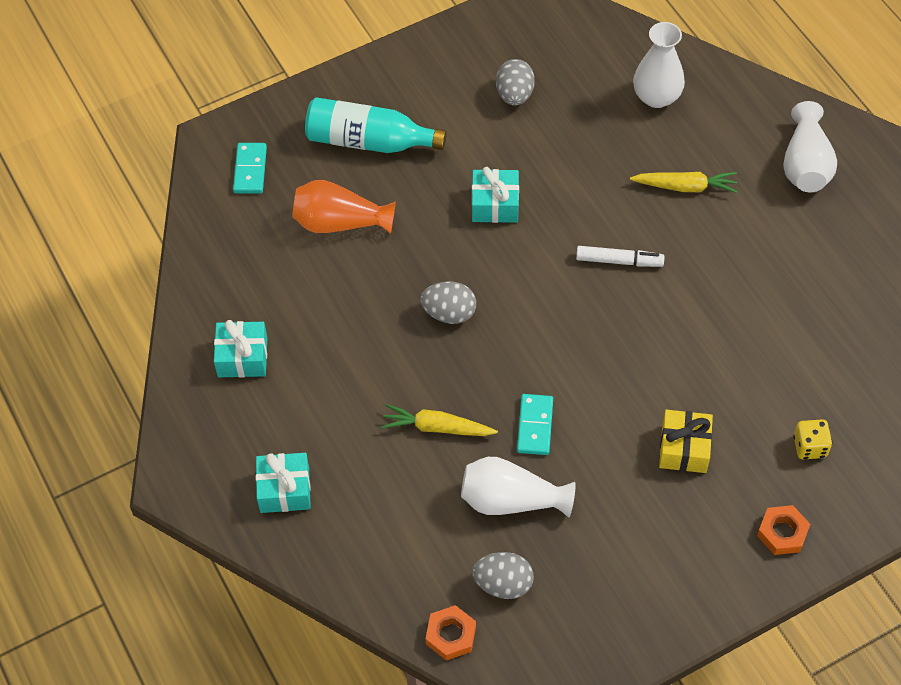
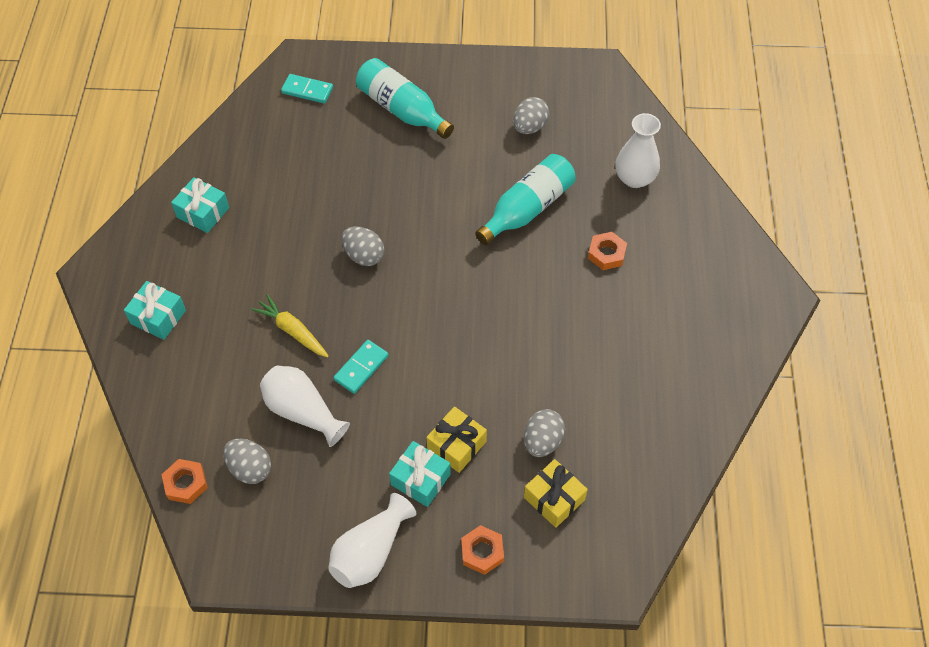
camera: 30 degrees right, 0 degrees up
turquoise domino [233,143,267,194] -> turquoise domino turned 75 degrees clockwise [281,74,333,104]
orange vase [292,180,396,234] -> none
turquoise gift [472,167,519,223] -> turquoise gift moved to [389,441,451,507]
white marker [576,246,665,267] -> none
yellow carrot [630,172,738,193] -> orange nut [588,232,627,270]
white vase [783,101,837,193] -> white vase moved to [328,493,416,588]
yellow dice [793,419,832,459] -> yellow gift [524,459,588,528]
none -> turquoise bottle [475,154,576,245]
none -> grey egg [524,409,565,457]

